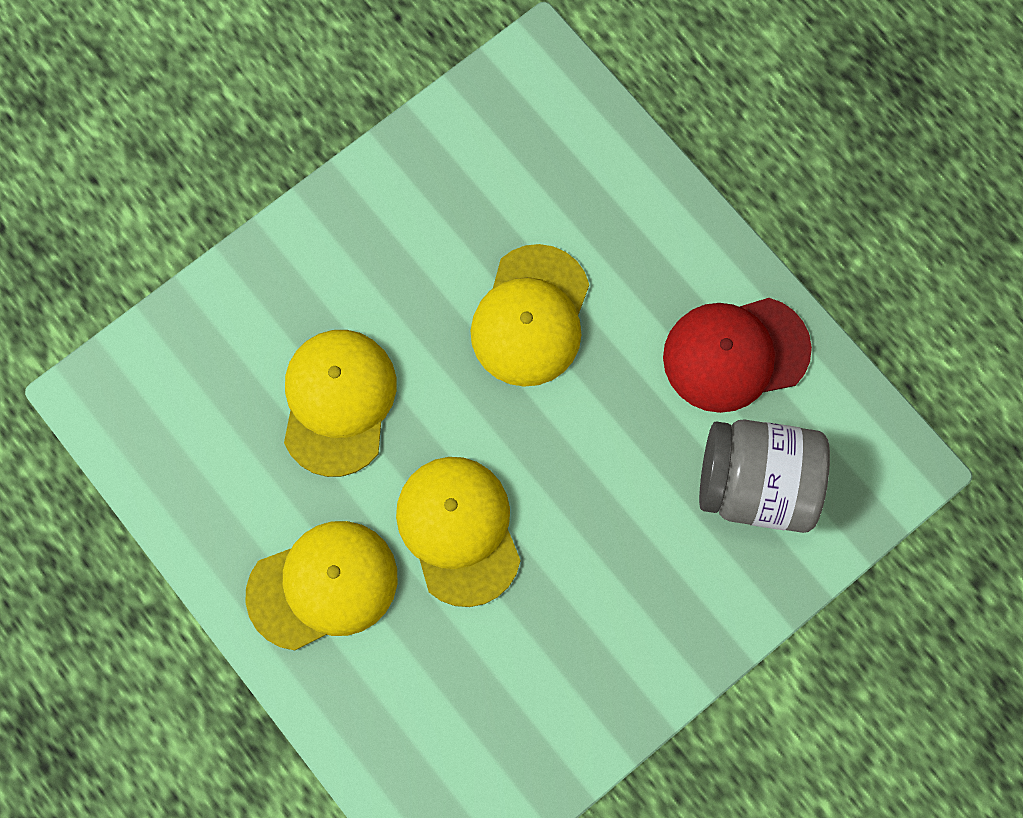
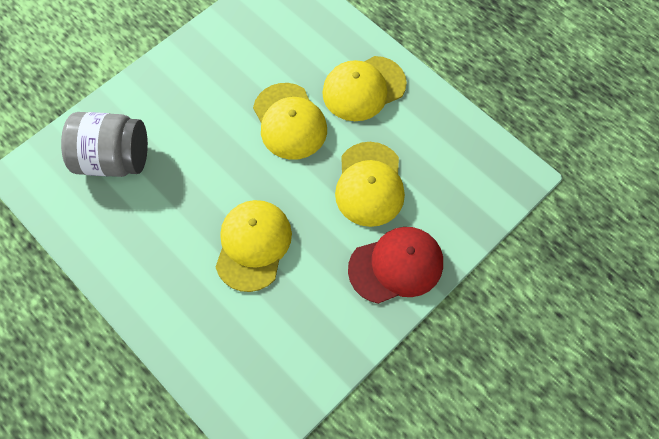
camera: 175 degrees right, 10 degrees down
red cap [663,298,812,413] -> red cap moved to [348,227,443,304]

